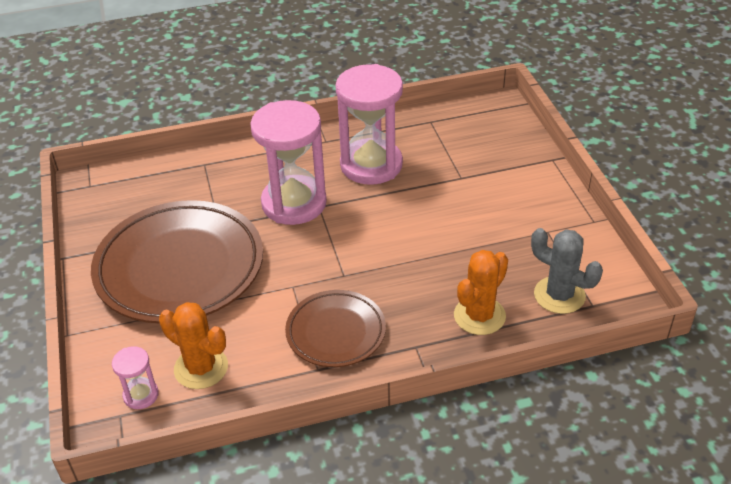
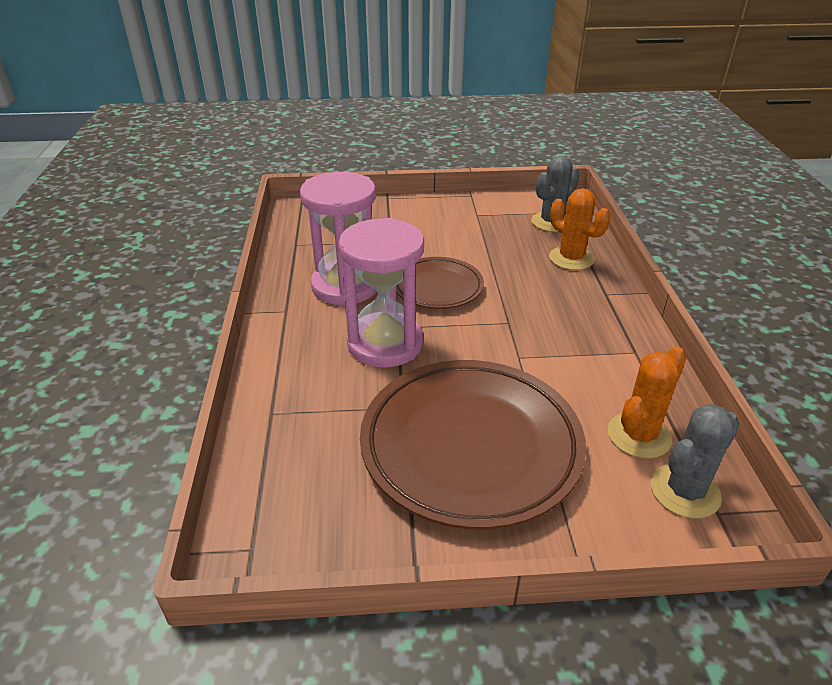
camera: 80 degrees left, 5 degrees down
pink hourglass [112,346,159,409] -> grey cactus [650,404,740,519]
brown plate [285,290,386,367] -> brown plate moved to [396,257,484,309]

